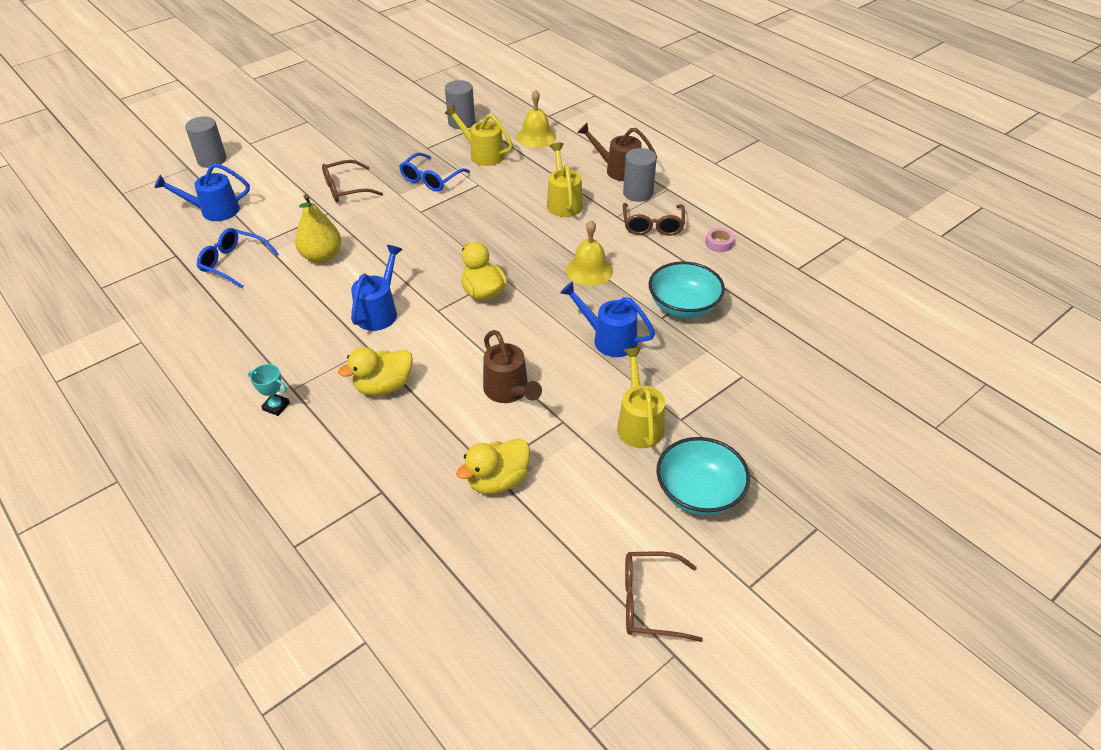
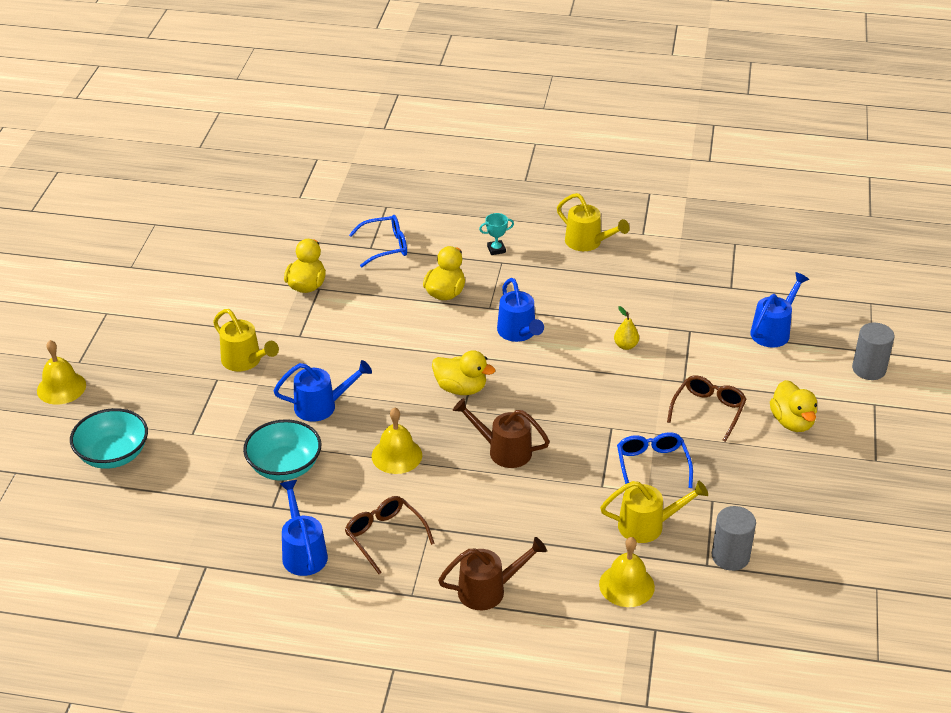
camera: 140 degrees right, 5 degrees down
blue glasses [197,228,278,288] -> blue glasses moved to [349,215,407,267]
yellow pear [295,194,342,263] -> yellow pear [614,306,639,350], size x0.56
brown watering can [483,330,542,403] -> brown watering can moved to [453,398,550,468]
yellow watering can [547,143,583,217] -> yellow watering can moved to [557,193,630,251]
grey cylinder [623,148,657,202] -> none
brown glasses [625,552,703,642] -> none
turquoise bowl [656,437,750,516] -> turquoise bowl moved to [70,408,148,469]
pink tape [705,228,734,252] -> blue watering can [280,480,328,576]
none -> yellow bell [37,340,86,404]
none -> yellow duck [770,380,817,432]

